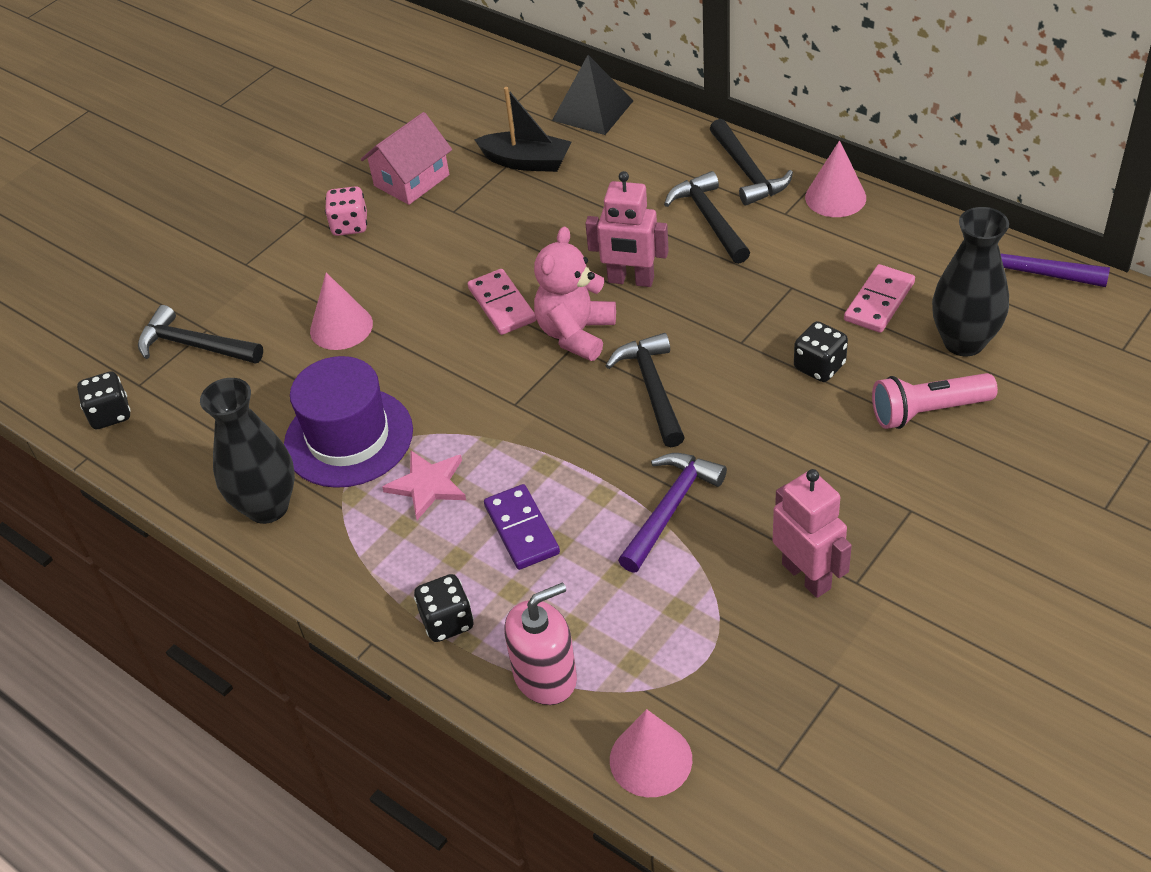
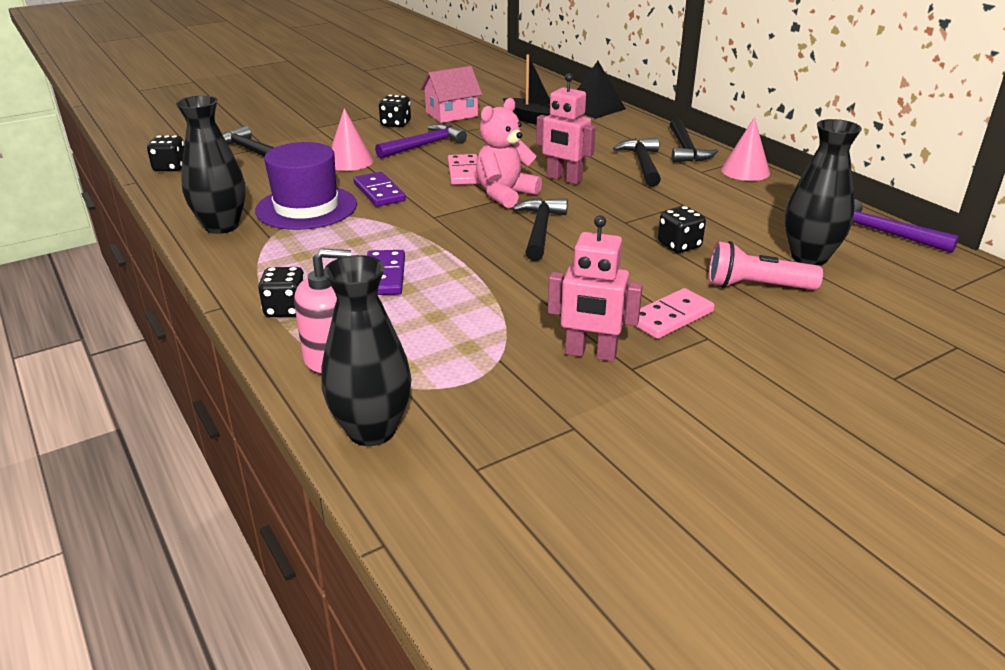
camera: 15 degrees right, 15 degrees down
pink dice [325,186,367,236] -> black dice [379,95,411,127]
pink star [382,451,466,520] -> none
pink cone [610,709,692,797] -> black vase [321,255,411,446]
purple hammer [618,453,727,573] -> purple hammer moved to [375,124,467,159]
pink robot [773,469,852,598] -> pink robot turned 120 degrees clockwise [548,215,643,362]
pink domino [844,264,915,333] -> pink domino moved to [636,288,715,339]
none -> purple domino [353,172,406,207]

